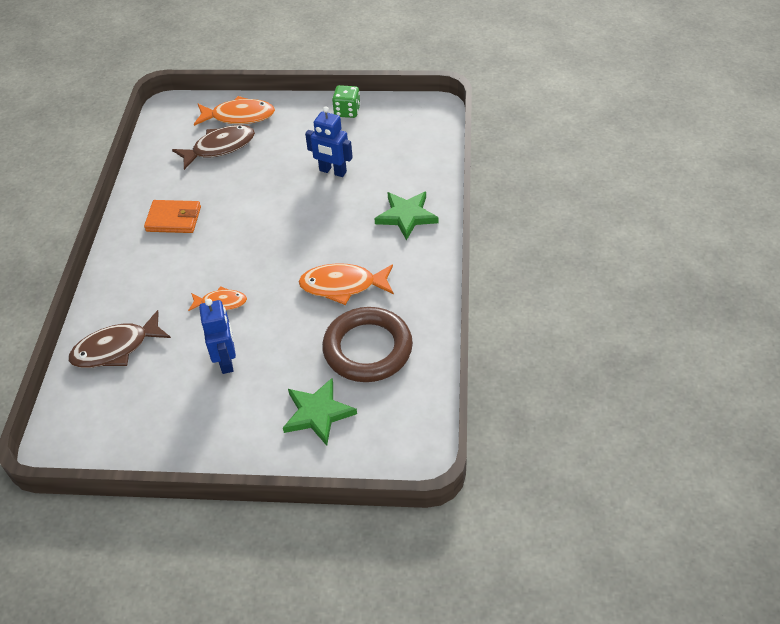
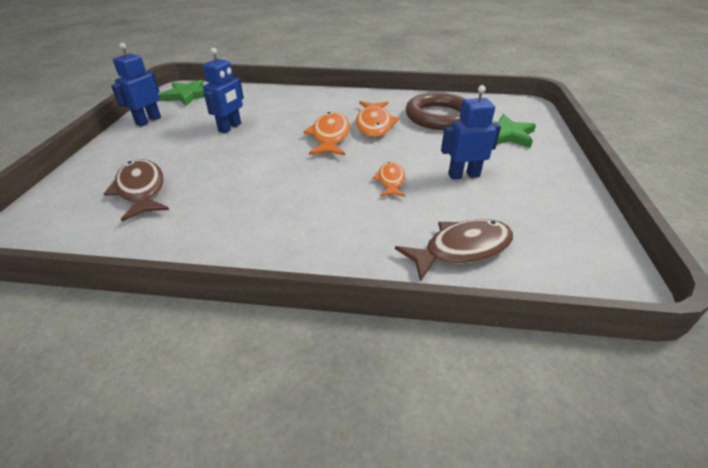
camera: 90 degrees left, 10 degrees down
brown fish [69,310,171,368] -> brown fish turned 90 degrees counterclockwise [395,219,513,282]
orange wallet [144,200,201,233] -> none
orange fish [194,96,275,126] -> orange fish moved to [303,112,350,155]
green dice [332,85,360,118] -> blue robot [111,43,161,126]
green star [374,192,439,241] -> green star moved to [159,80,205,106]

